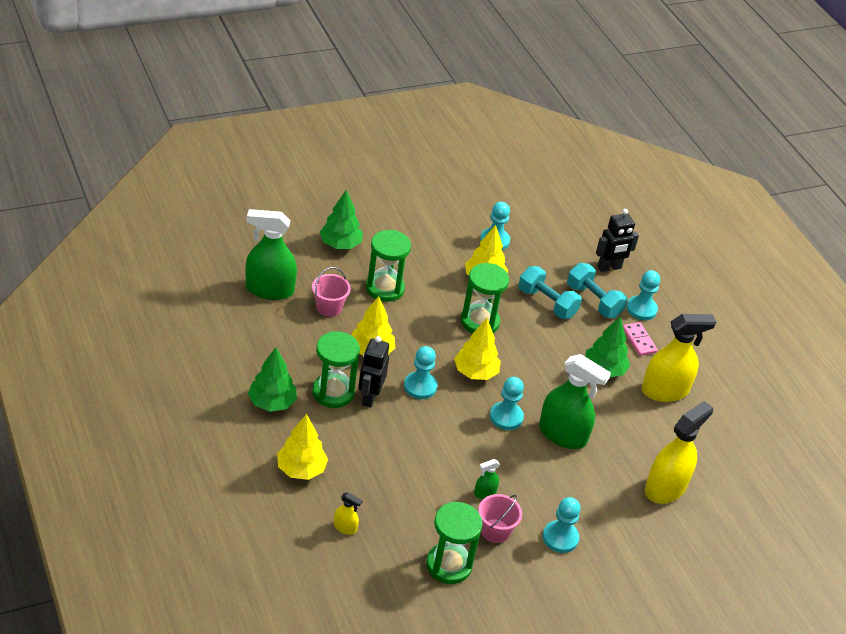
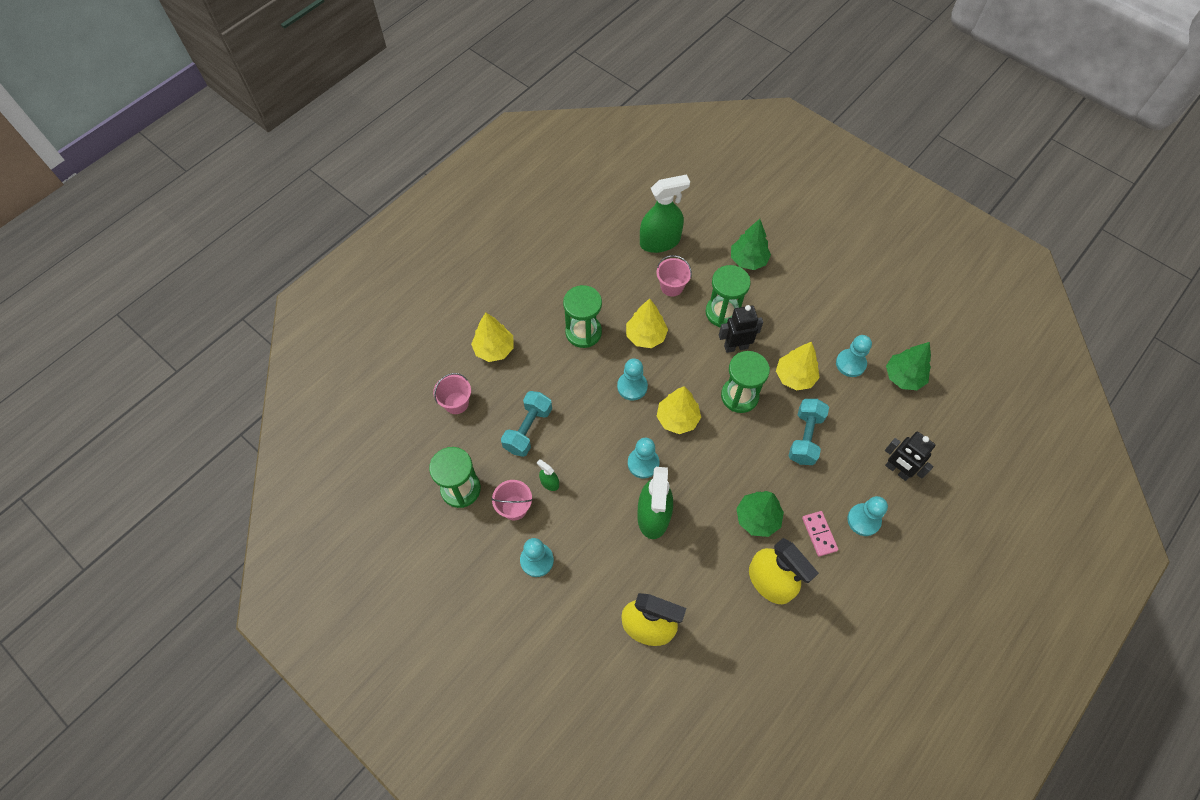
camera: 70 degrees right, 20 degrees up
green spray bottle [245,209,297,300] -> green spray bottle turned 90 degrees clockwise [640,174,690,253]
green tree [248,347,297,412] -> green tree moved to [886,342,931,390]
yellow spray bottle [334,492,362,535] -> pink bucket [433,373,471,414]
black robot [358,336,389,408] -> black robot moved to [719,305,763,353]
turquoise dumbbell [567,263,627,318] -> turquoise dumbbell moved to [501,391,552,457]
pink domino [623,322,658,356] -> pink domino turned 60 degrees counterclockwise [802,511,838,557]

